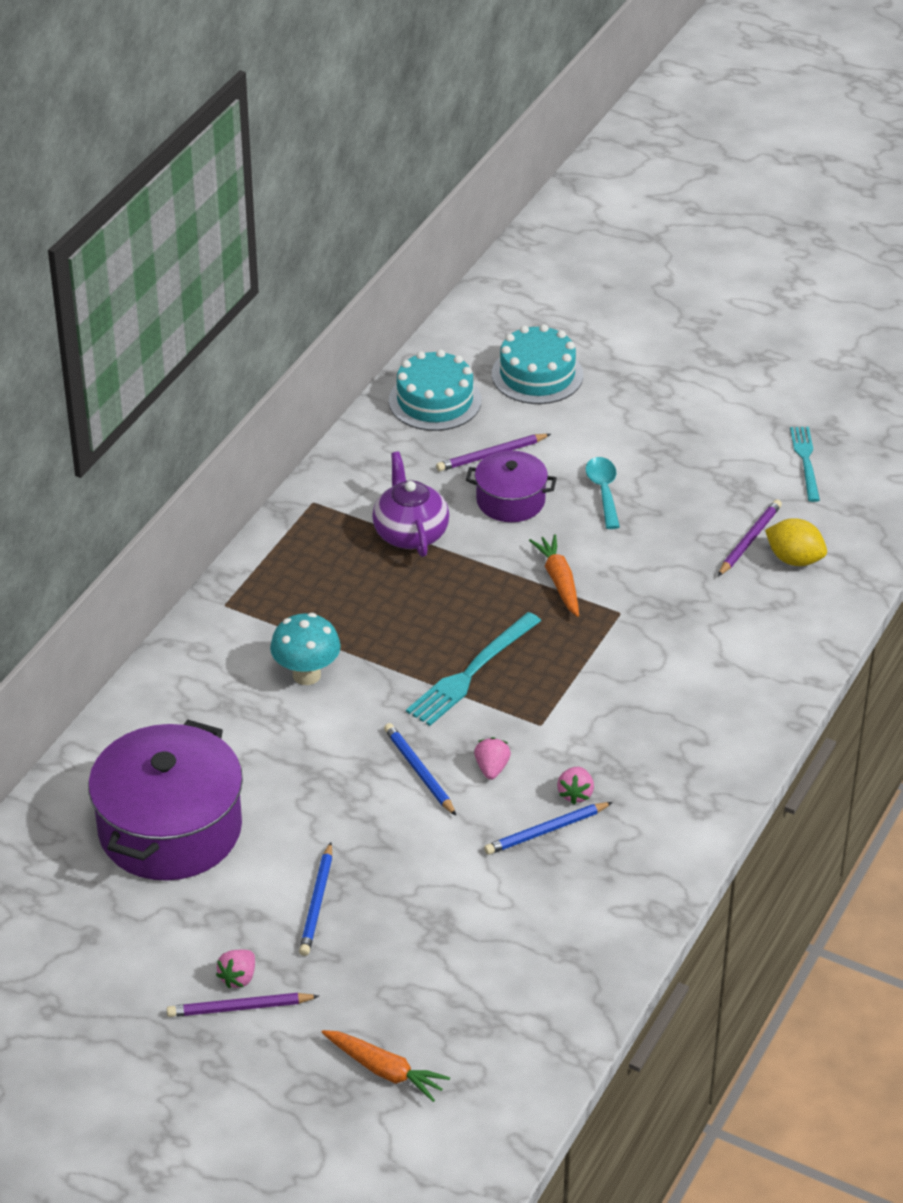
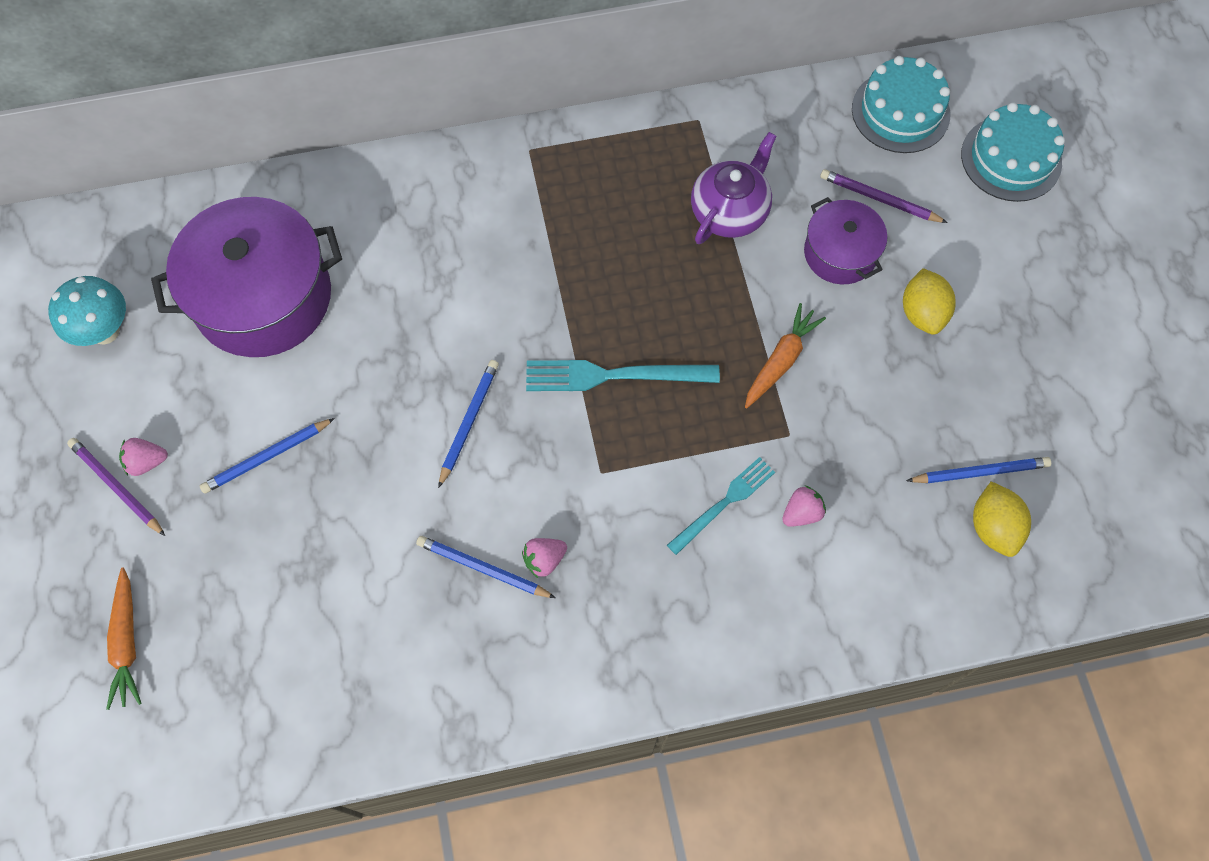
camera: 50 degrees right, 25 degrees up
turquoise mushroom [270,613,341,685] -> turquoise mushroom moved to [48,276,126,346]
pink strawberry [474,737,511,780] -> pink strawberry moved to [782,486,826,527]
turquoise spoon [586,457,620,529] -> yellow lemon [903,268,956,335]
purple pencil [718,499,782,576] -> blue pencil [906,457,1051,483]
turquoise fork [790,427,820,502] -> turquoise fork moved to [667,457,775,555]

